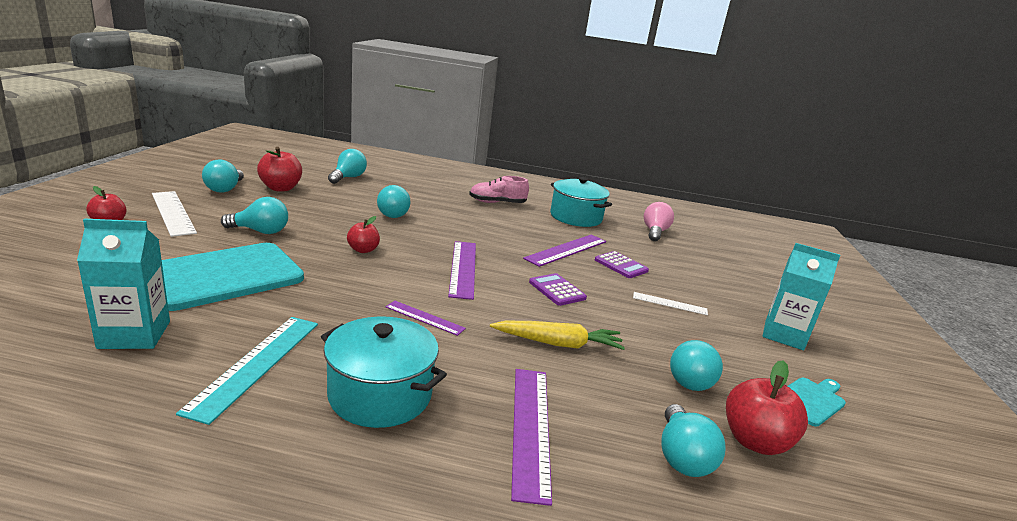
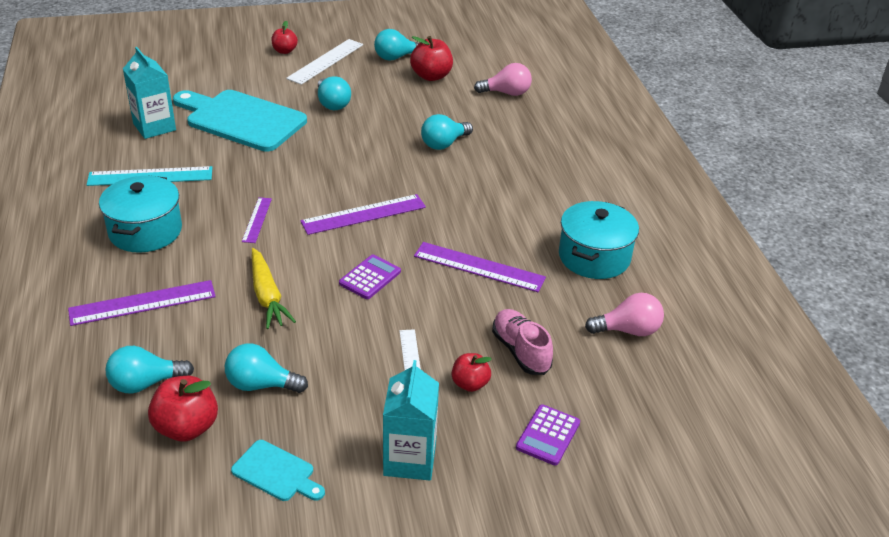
camera: 70 degrees right, 15 degrees up
turquoise light bulb [328,149,367,184] -> pink light bulb [474,63,532,96]
red apple [347,216,380,253] -> red apple moved to [452,353,492,392]
pink shoe [469,176,529,203] -> pink shoe moved to [492,309,553,375]
purple calculator [595,251,649,278] -> purple calculator moved to [516,404,580,465]

